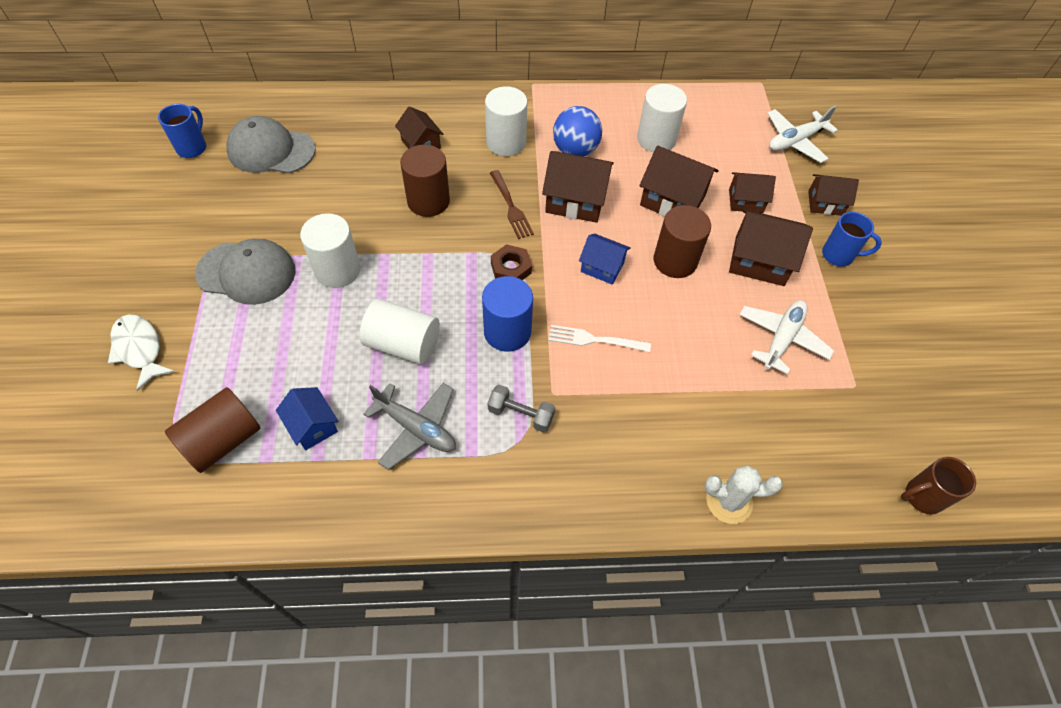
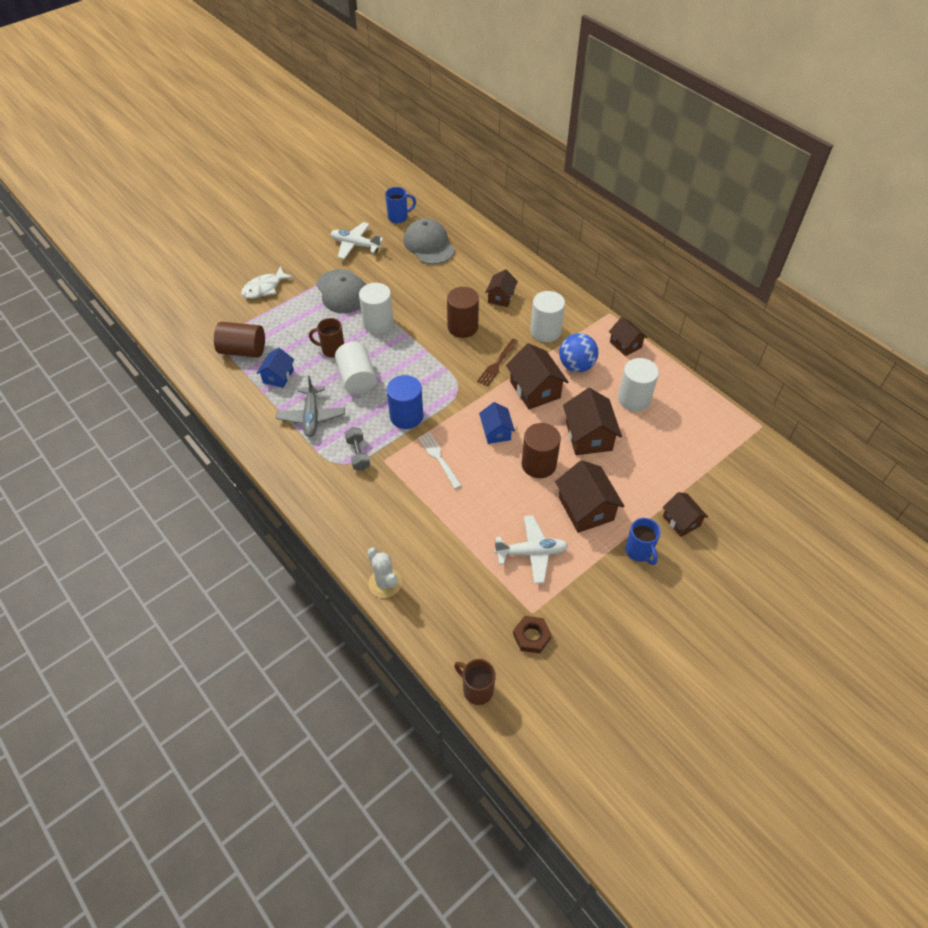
camera: 55 degrees right, 5 degrees down
white fish [108,314,175,391] -> white fish turned 150 degrees counterclockwise [241,266,294,299]
brown nut [491,244,532,280] -> brown nut moved to [513,616,552,653]
brown house [729,172,776,213] -> brown house moved to [609,317,648,356]
white plane [767,106,838,163] -> white plane moved to [331,222,384,259]
none -> brown mug [309,318,344,358]

